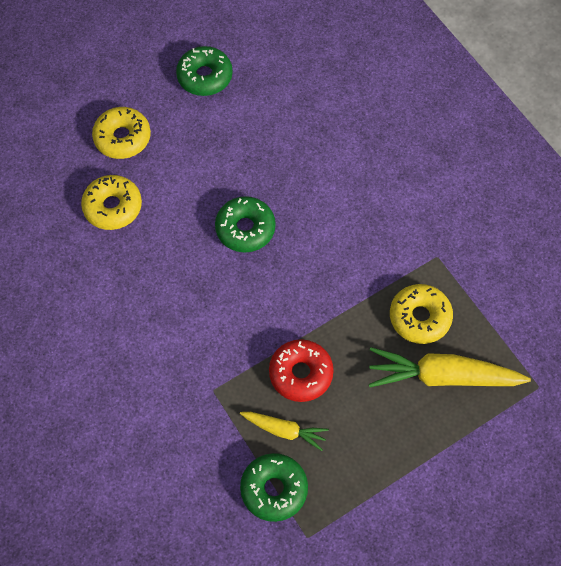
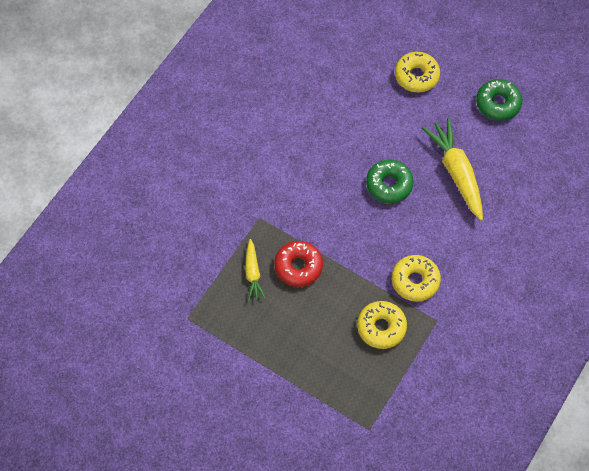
camera: 65 degrees right, 0 degrees up
yellow donut [81,175,142,230] -> yellow donut moved to [392,255,441,302]
green donut [240,453,308,522] -> none
yellow carrot [369,347,531,387] -> yellow carrot moved to [422,118,483,220]

